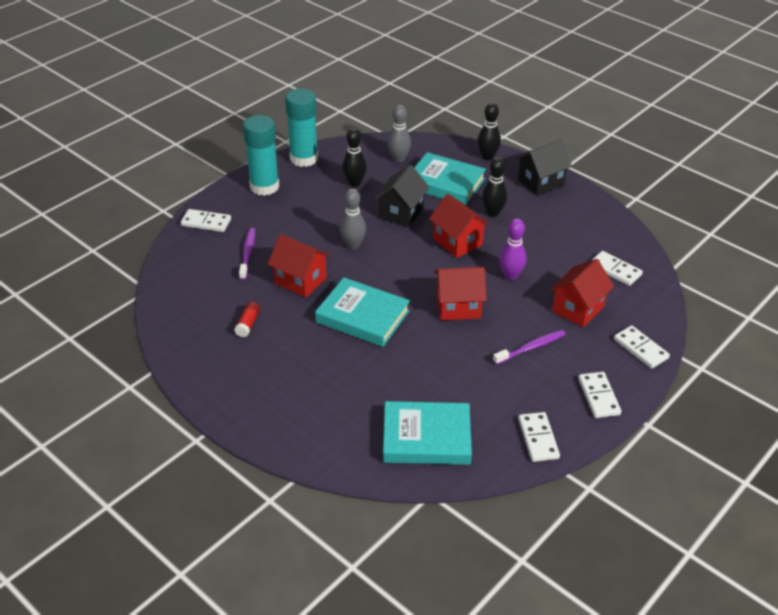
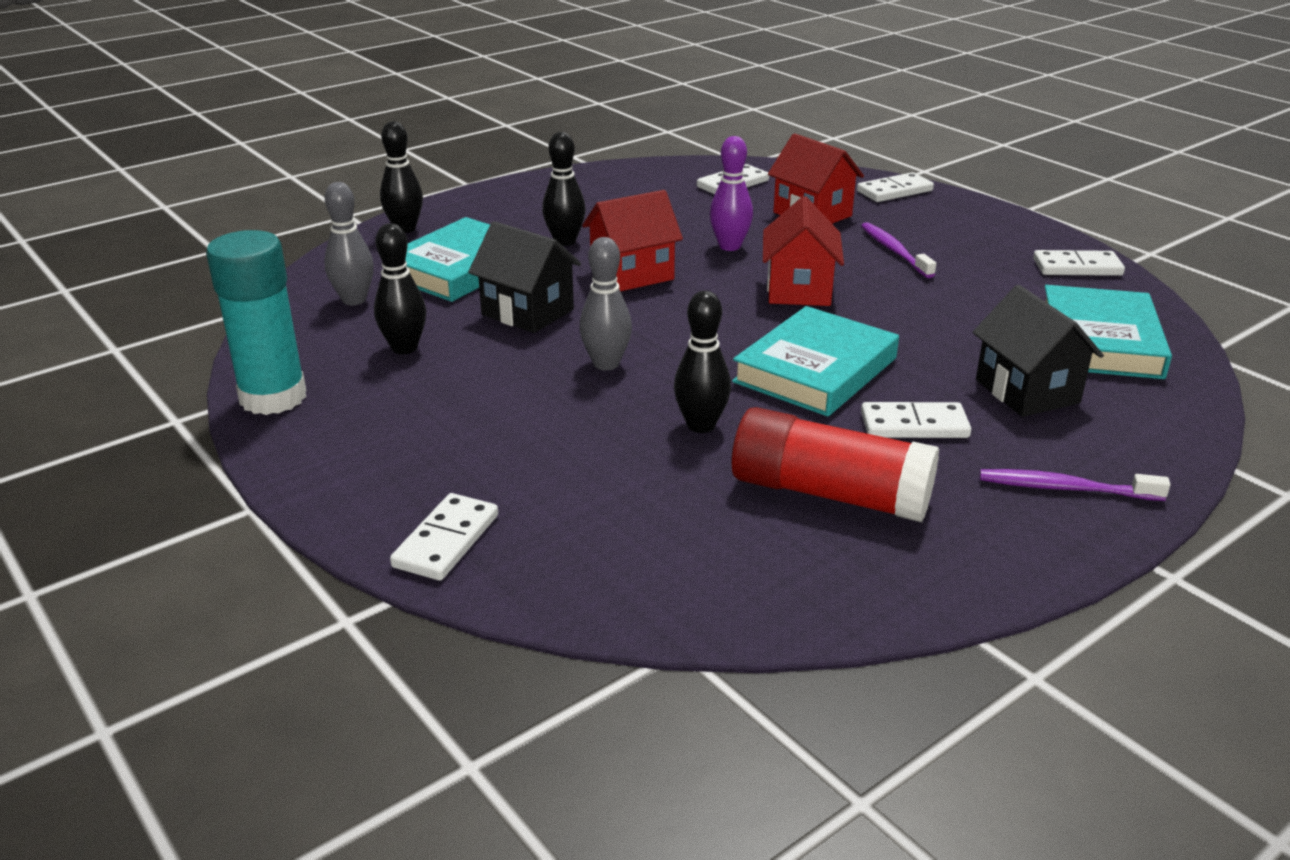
camera: 80 degrees left, 10 degrees down
red glue stick [234,302,260,337] -> red glue stick [731,407,939,522], size x2.35
purple toothbrush [239,228,255,280] -> purple toothbrush moved to [980,469,1170,501]
turquoise glue stick [243,115,279,196] -> none
red house [268,234,331,298] -> black bowling pin [674,291,731,433]
black house [516,140,572,196] -> black house moved to [973,285,1104,417]
white domino [578,372,621,418] -> white domino moved to [861,402,971,438]

